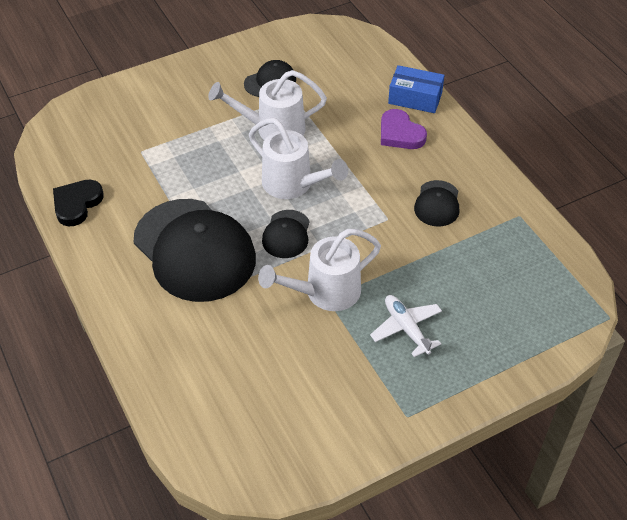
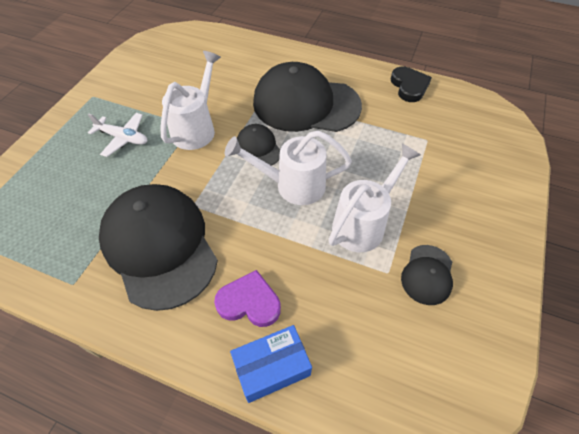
camera: 140 degrees right, 5 degrees up
black cap [414,180,459,227] -> black cap [99,184,218,311], size x2.19

